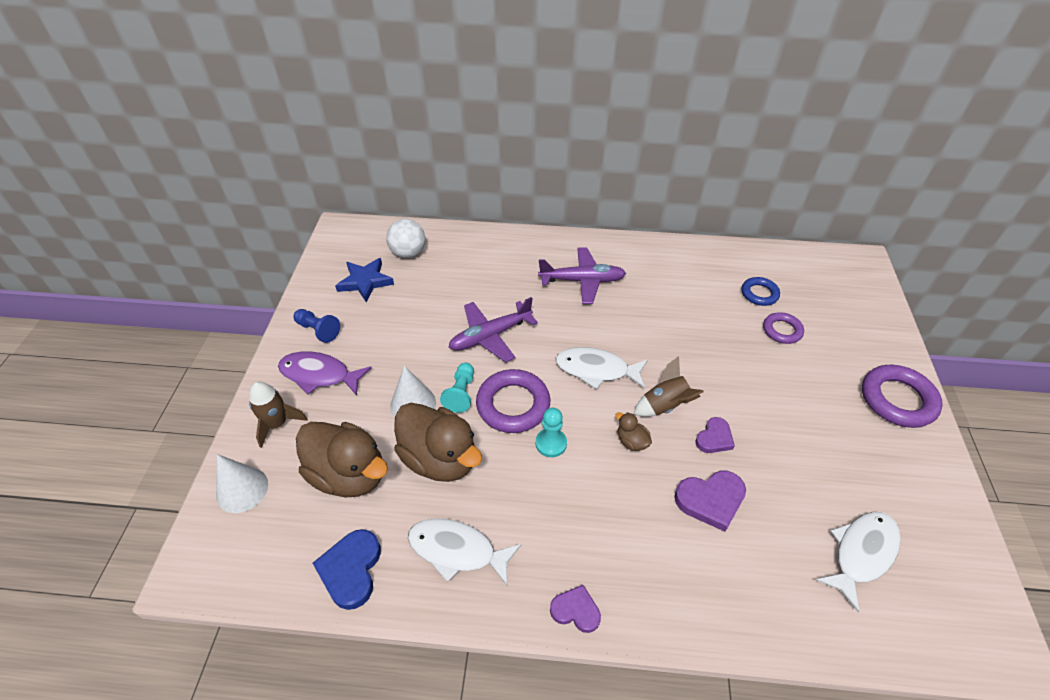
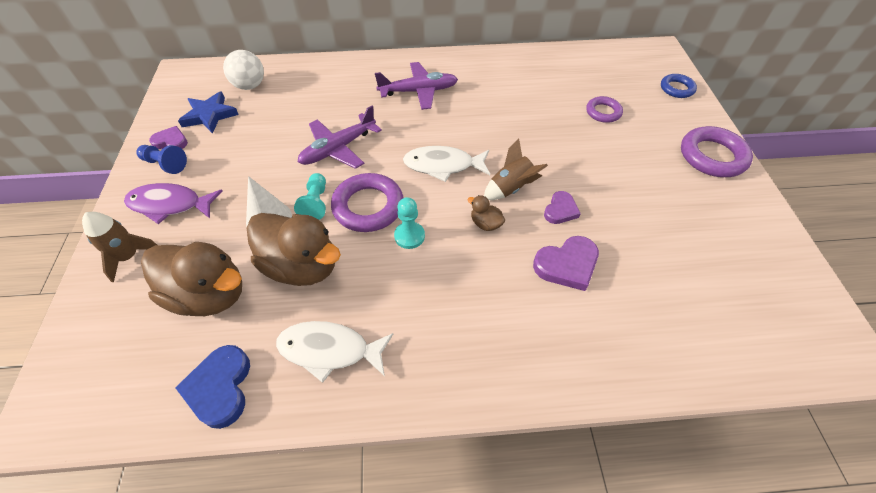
camera: 10 degrees left, 5 degrees up
white cone [216,454,268,513] -> none
purple heart [550,585,601,633] -> purple heart moved to [149,126,188,149]
blue ring [742,277,780,306] -> blue ring moved to [661,74,697,98]
white fish [816,512,901,612] -> none

